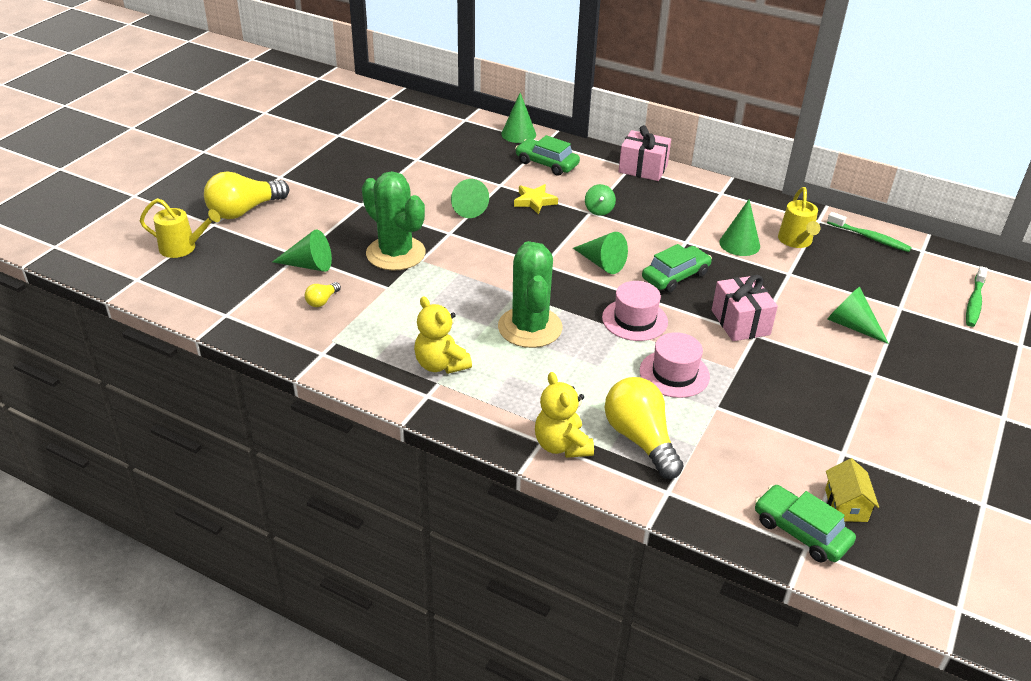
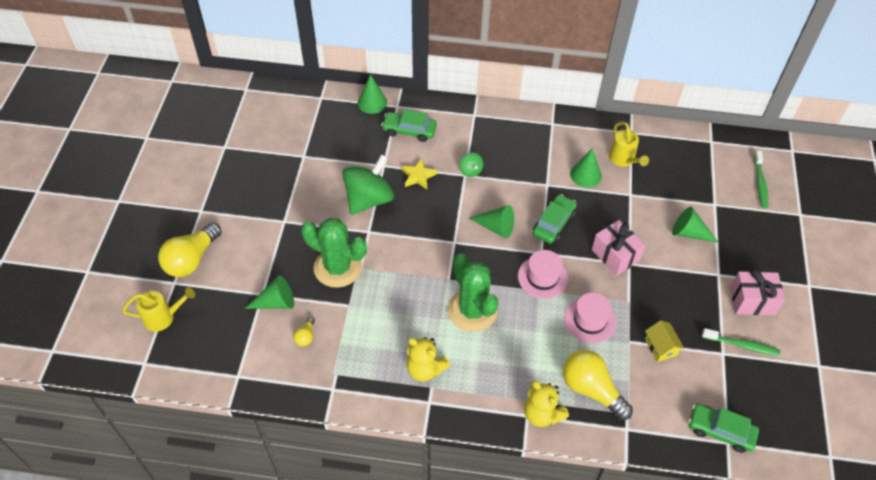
camera: 20 degrees left, 15 degrees up
green cone [451,179,489,218] -> green spinning top [342,154,394,215]
pink gift [619,125,671,181] -> pink gift moved to [730,269,785,315]
yellow house [825,458,879,522] -> yellow house moved to [645,320,685,362]
green toothbrush [827,212,912,252] -> green toothbrush moved to [702,328,780,356]

